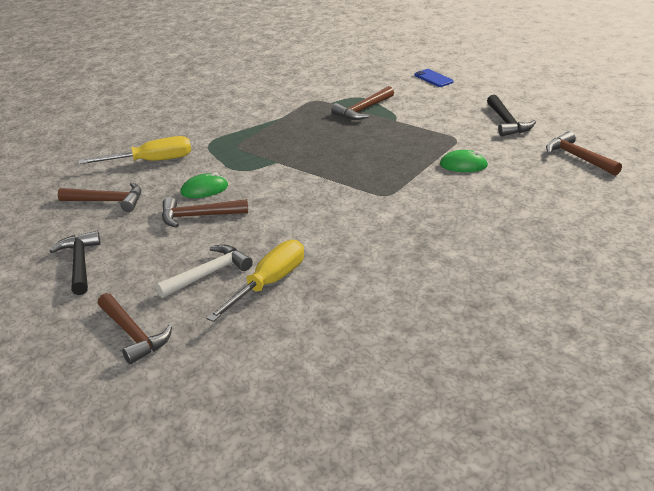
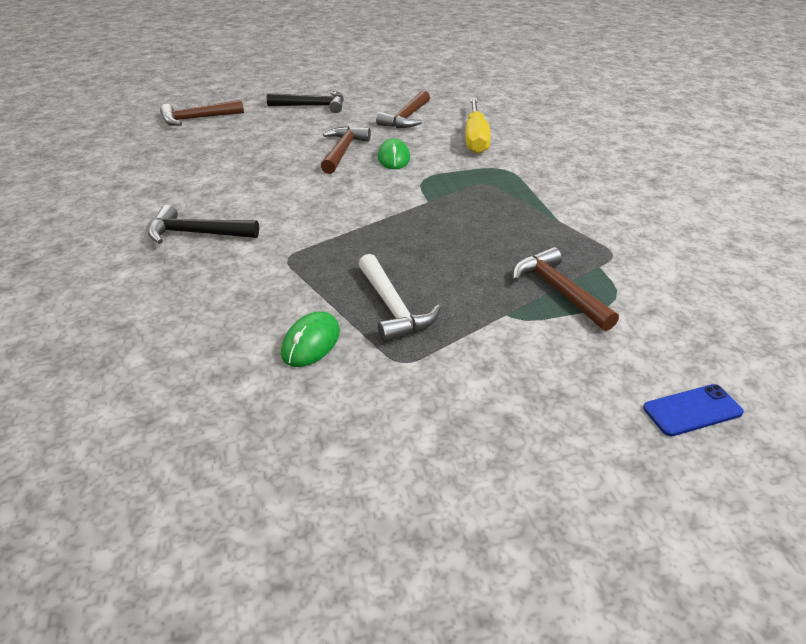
camera: 105 degrees right, 5 degrees up
white hammer [156,245,253,298] -> white hammer moved to [359,254,441,343]
yellow screwdriver [206,240,304,322] -> none
black hammer [487,95,536,136] -> black hammer moved to [148,205,259,244]
brown hammer [546,131,622,176] -> none

